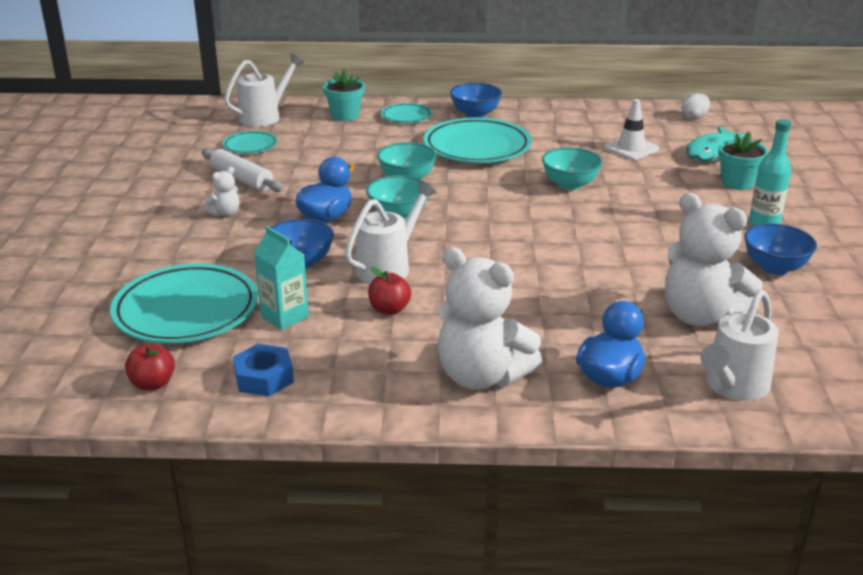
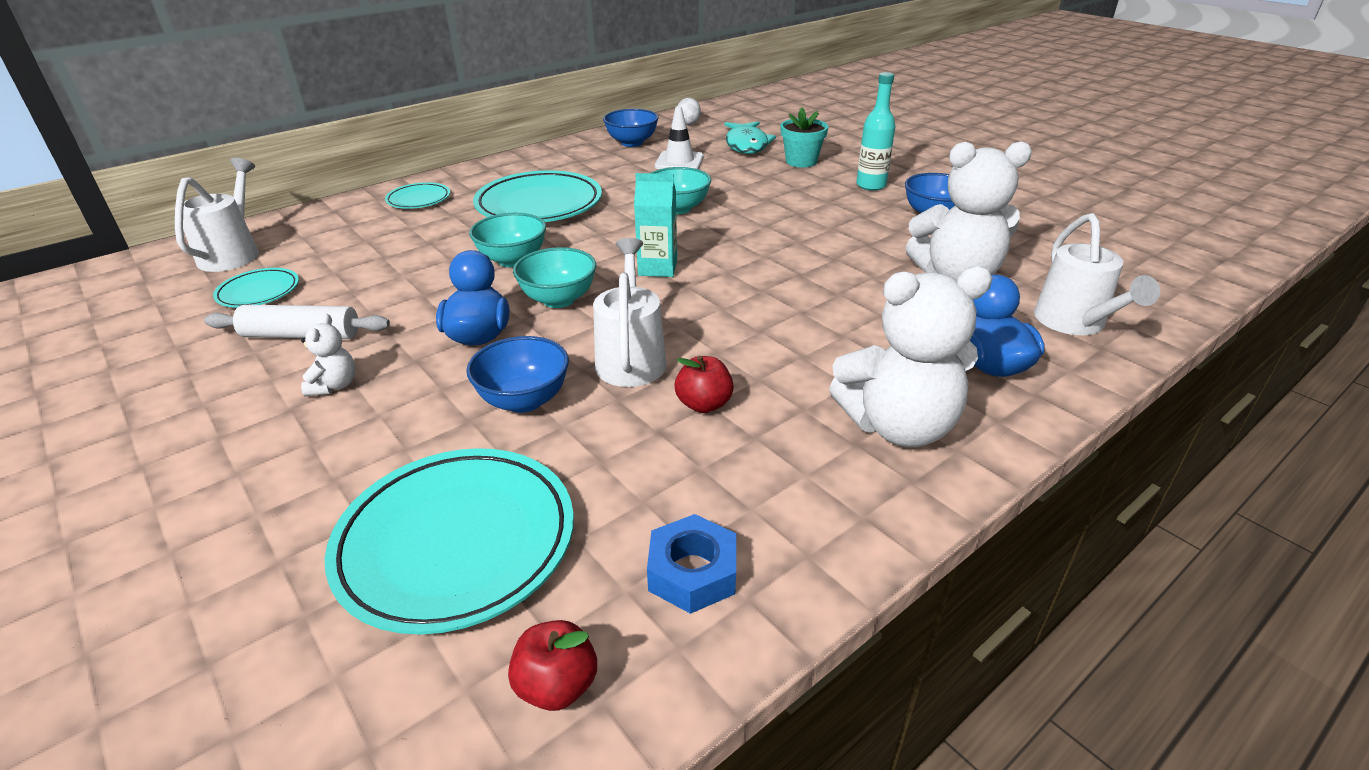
camera: 40 degrees left, 5 degrees up
turquoise carton [254,226,309,330] -> turquoise carton moved to [634,173,677,277]
turquoise flower pot [323,69,365,121] -> none
blue bowl [450,83,502,118] -> blue bowl moved to [603,109,659,147]

